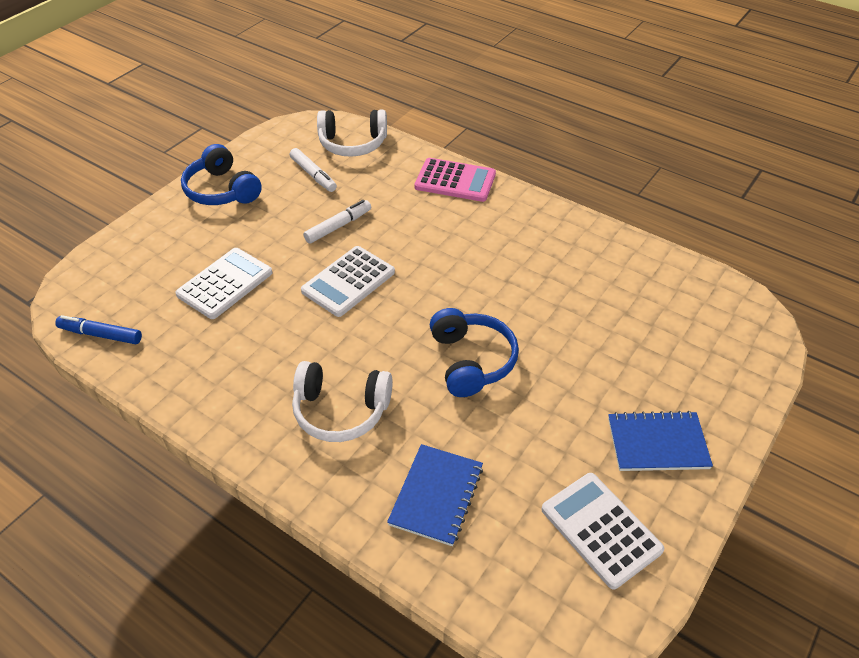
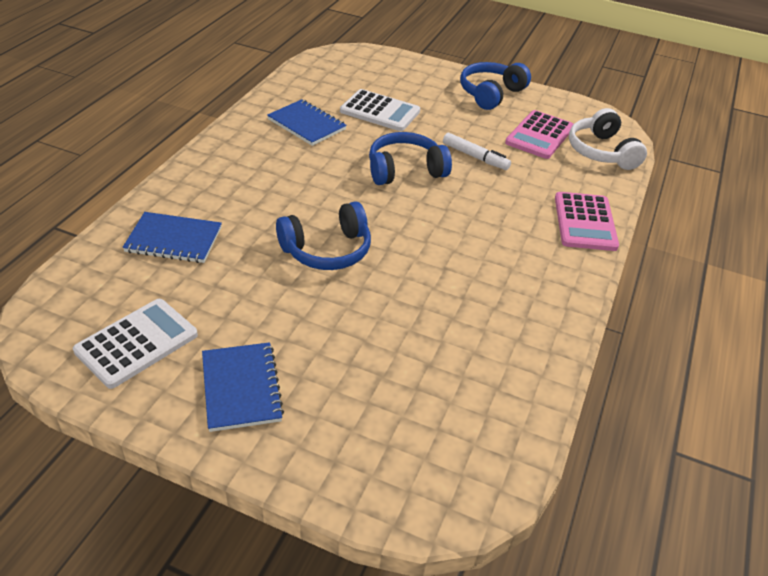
camera: 75 degrees right, 5 degrees down
blue marker [55,315,142,344] -> none
white marker [290,148,337,192] -> pink calculator [505,110,573,159]
white headphones [292,361,393,442] -> none
white calculator [301,246,395,317] -> blue headphones [369,132,452,185]
none -> blue notebook [267,99,347,146]

